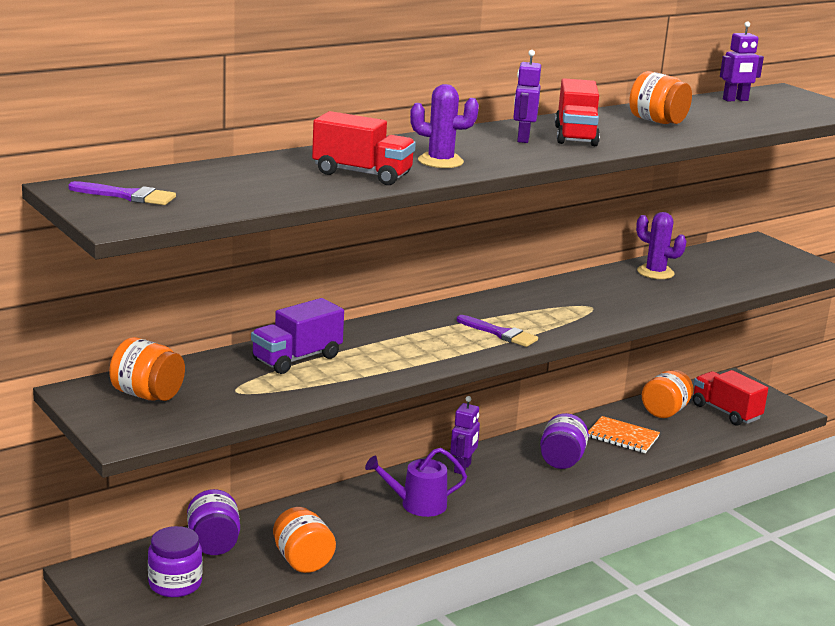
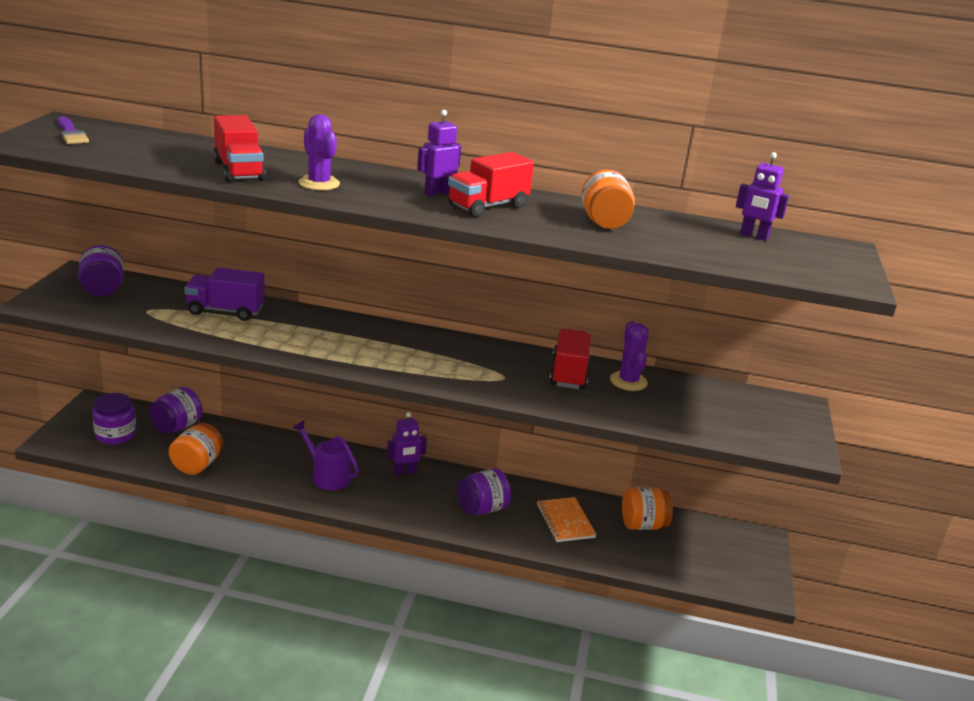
camera: 45 degrees right, 5 degrees up
orange jar [109,337,185,401] -> purple jar [78,245,124,296]
purple brush [457,315,538,347] -> none
red truck [693,370,768,426] -> red truck moved to [550,328,591,389]

